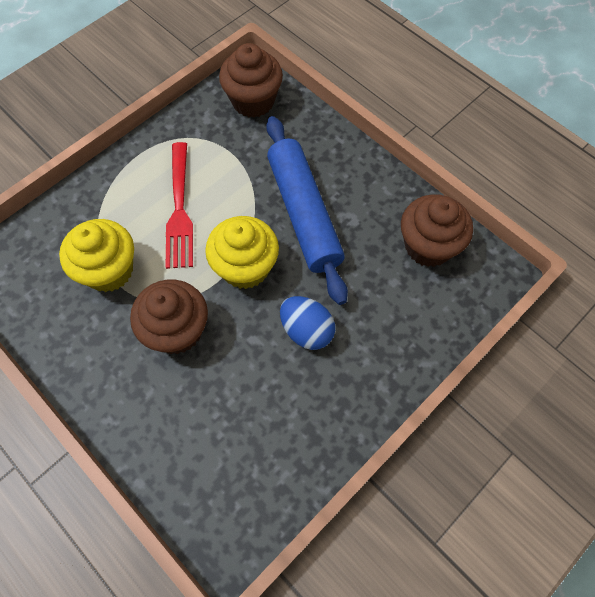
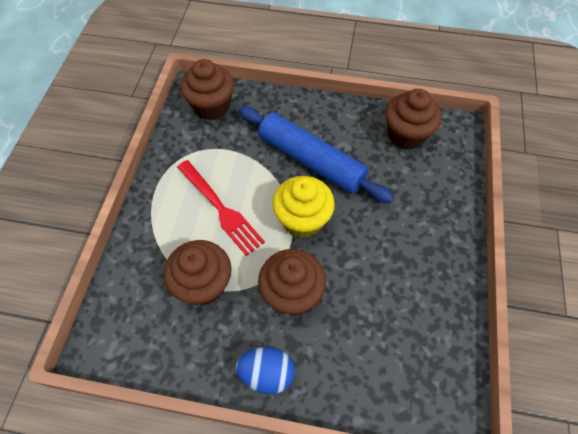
camera: 35 degrees left, 5 degrees down
yellow cupcake [59,219,134,292] -> brown cupcake [164,240,232,306]
blue egg [280,296,335,350] -> blue egg moved to [236,347,295,394]

